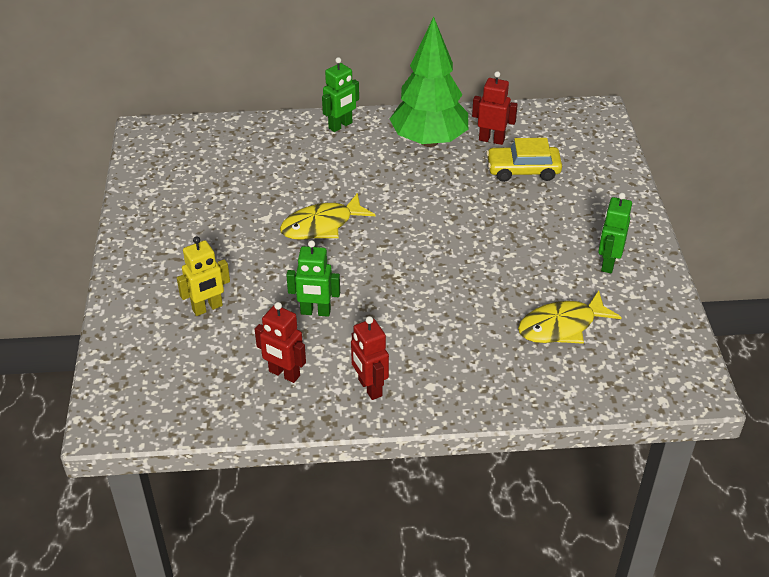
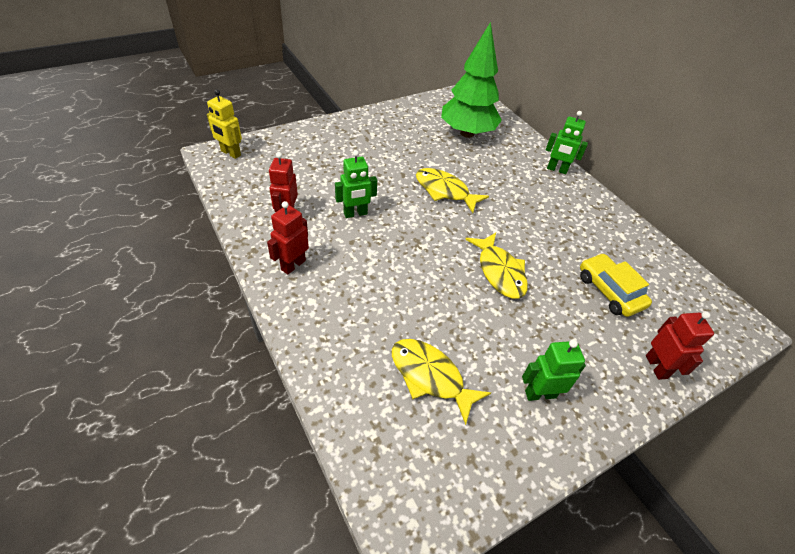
camera: 60 degrees right, 5 degrees up
yellow robot [177,236,230,316] -> yellow robot moved to [207,89,242,159]
green robot [286,240,340,317] -> green robot turned 90 degrees counterclockwise [335,150,377,218]
green tree [390,17,468,147] -> green tree moved to [441,22,502,138]
red robot [472,71,518,145] -> red robot moved to [646,311,714,380]
none -> yellow fish [465,233,528,299]

